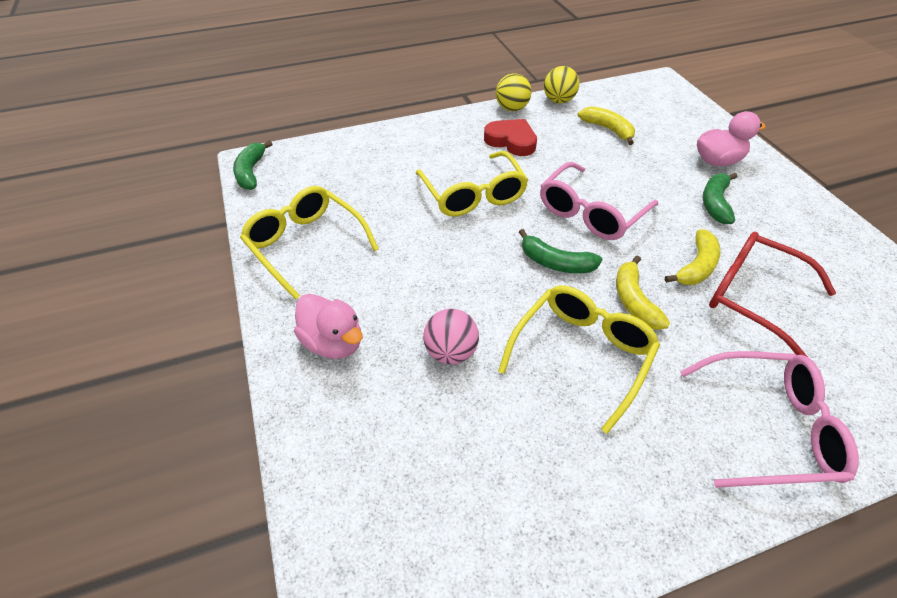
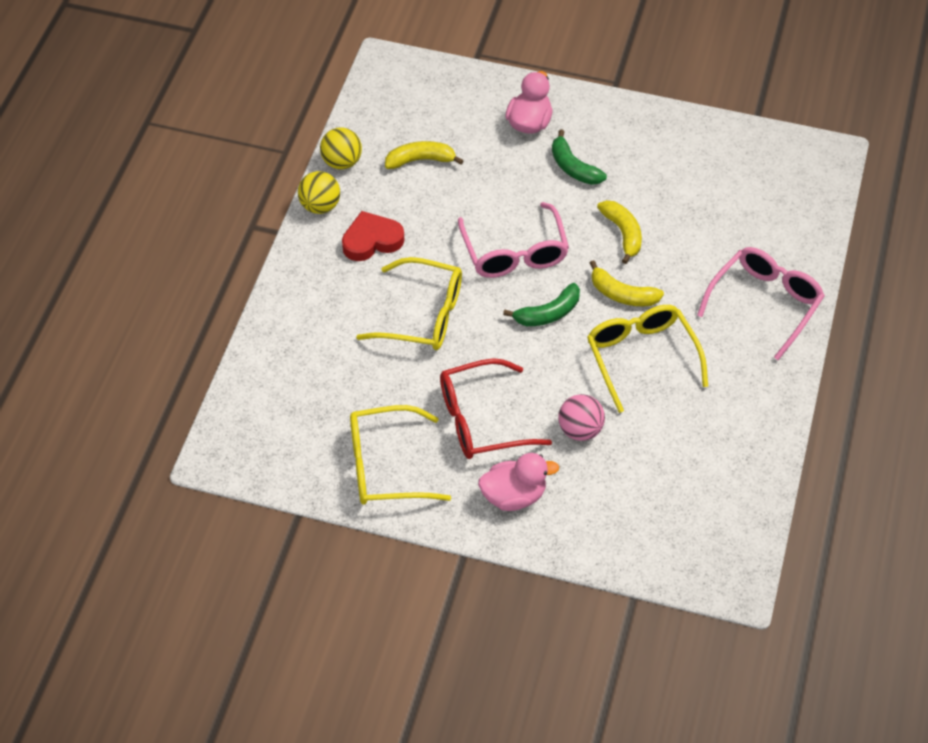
camera: 55 degrees left, 5 degrees up
green banana [233,140,273,190] -> none
red glasses [709,232,836,357] -> red glasses moved to [440,358,552,459]

